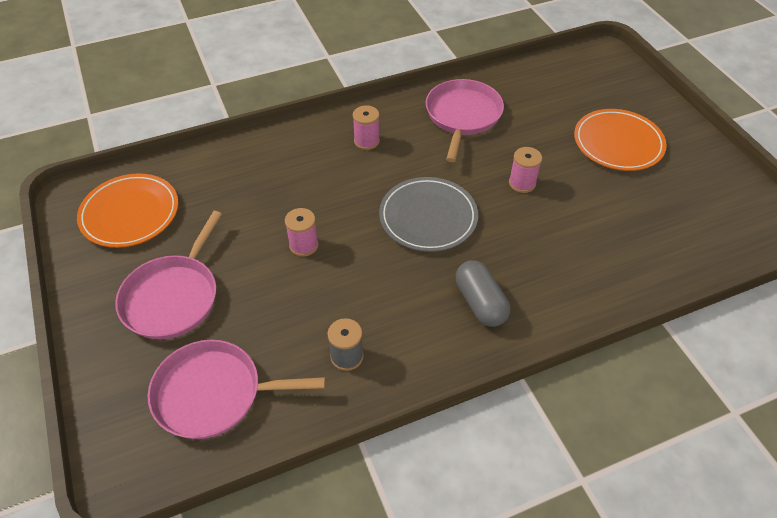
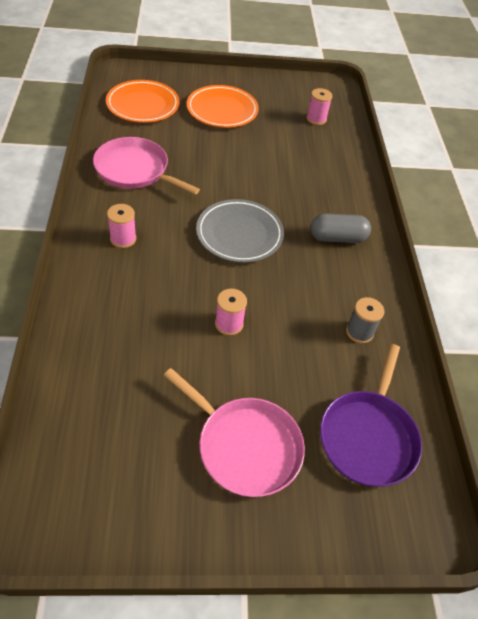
camera: 75 degrees left, 0 degrees up
orange plate [77,173,178,248] -> orange plate moved to [106,80,180,123]
pink pan [148,340,325,439] -> purple pan [320,344,422,487]
pink spool [509,147,542,193] -> pink spool moved to [306,88,332,125]

